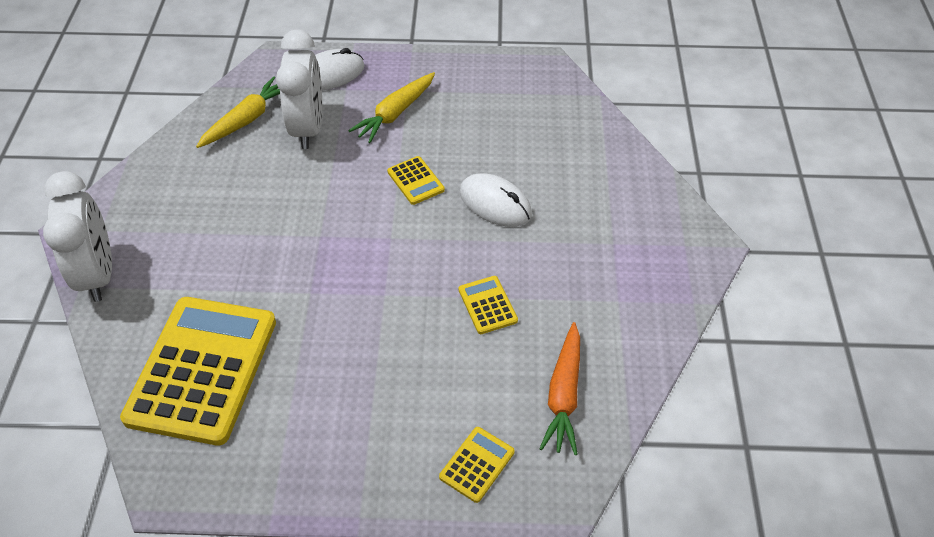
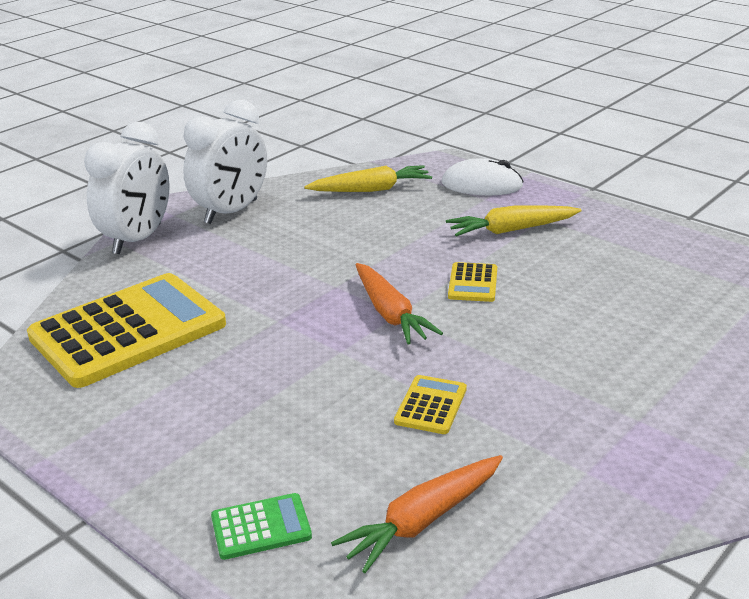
camera: 40 degrees right, 20 degrees down
white clock [276,29,322,149] -> white clock moved to [183,100,267,224]
yellow calculator [439,427,515,503] -> green calculator [211,493,312,560]
white mouse [460,174,532,227] -> none
none -> orange carrot [355,263,443,345]

